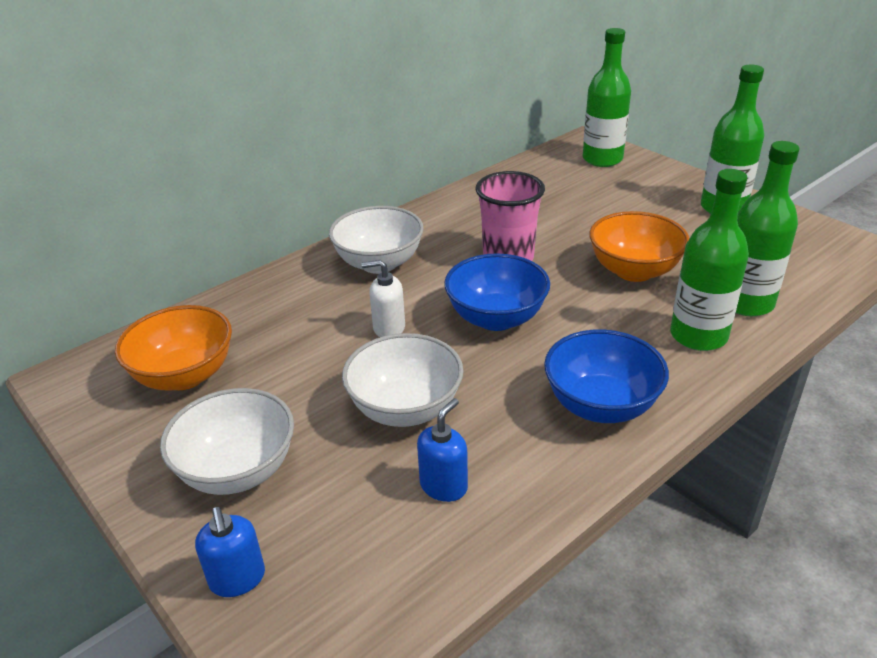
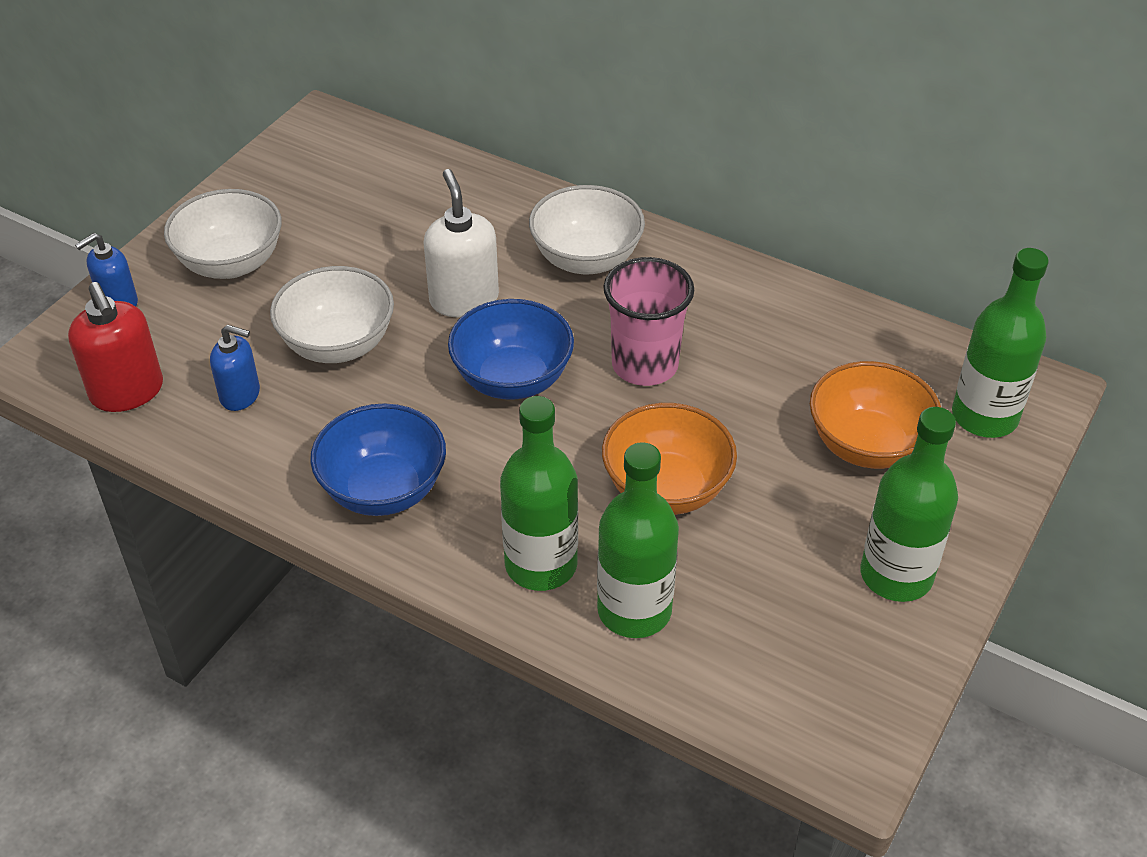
camera: 70 degrees right, 10 degrees up
orange bowl [115,305,232,391] -> orange bowl moved to [810,361,941,469]
white soap dispenser [362,260,405,337] -> white soap dispenser [424,169,499,317], size x1.55
none -> red soap dispenser [68,282,163,412]

